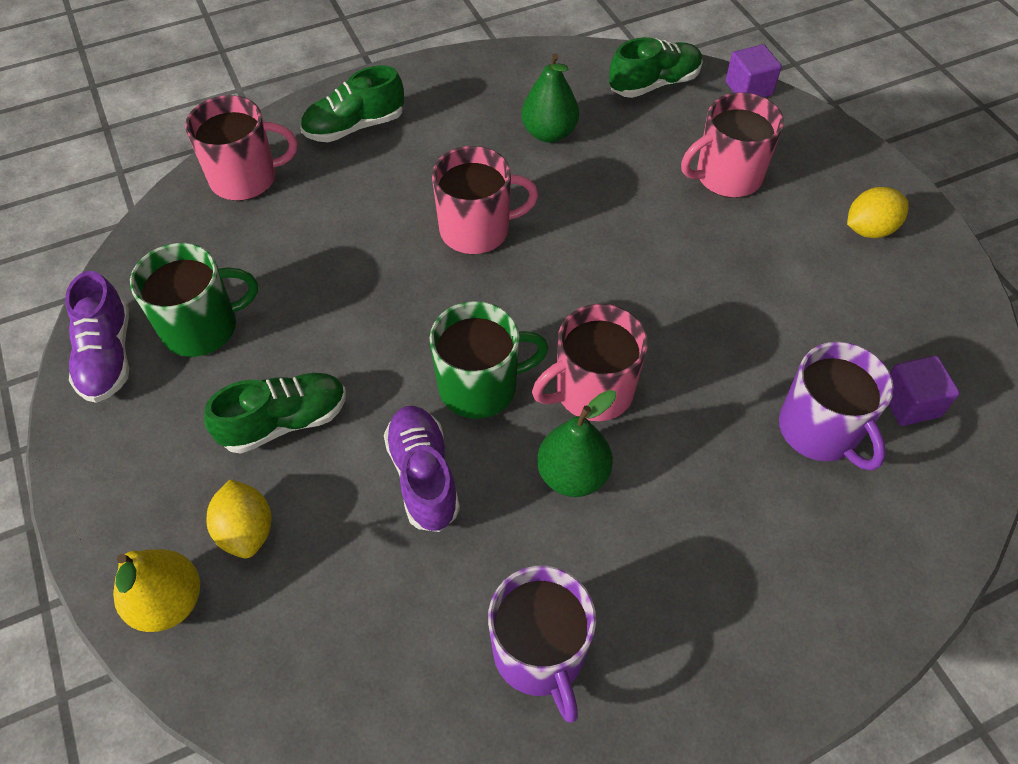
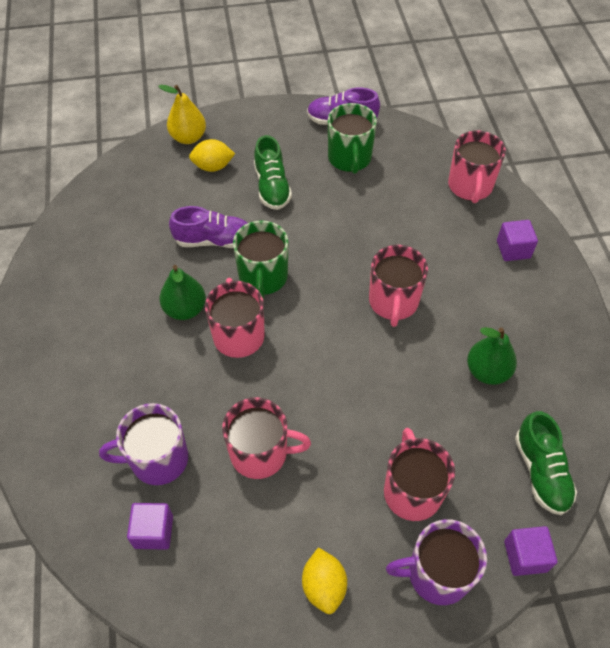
camera: 105 degrees right, 0 degrees up
green shoe [300,65,404,142] -> purple cube [497,220,538,261]
purple mug [488,566,596,723] -> purple mug moved to [386,519,487,605]
none -> pink mug [222,397,311,479]

